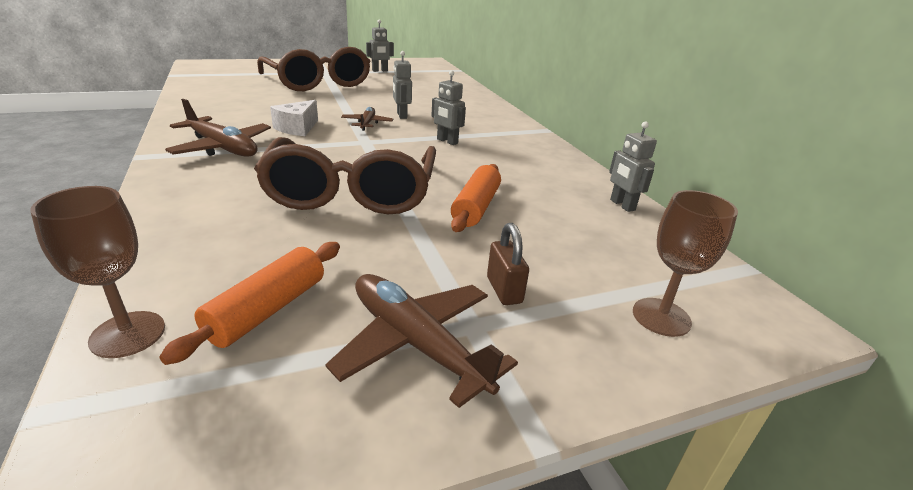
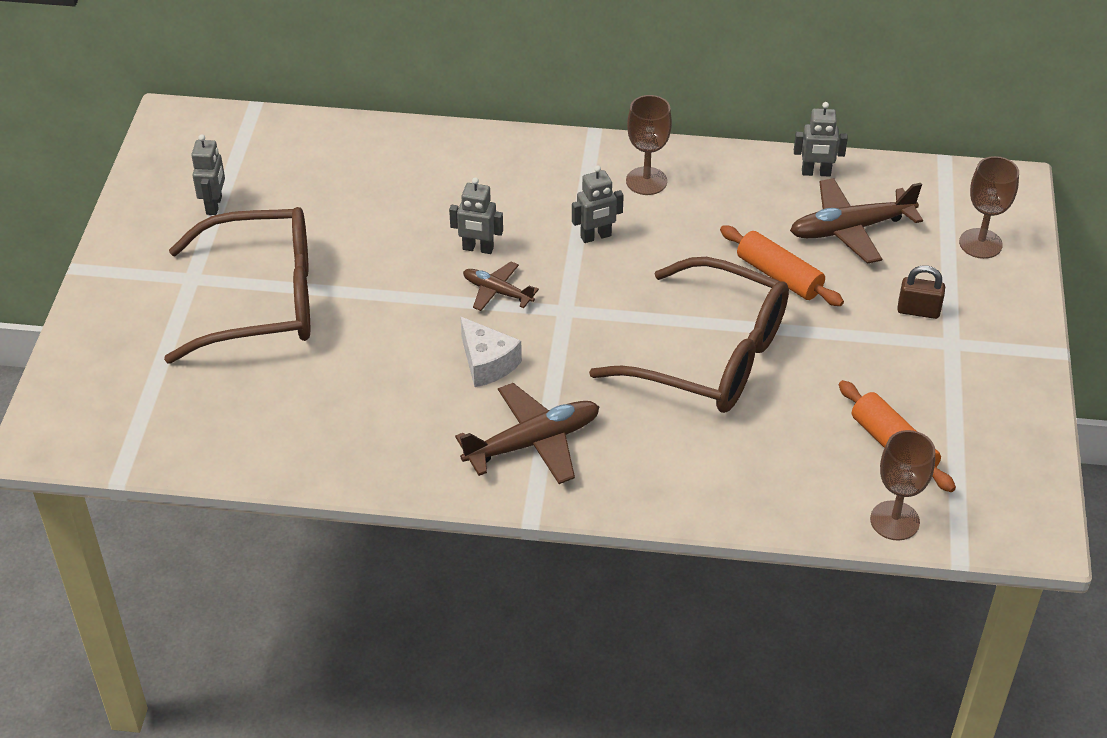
camera: 60 degrees left, 15 degrees up
brown plane [325,274,518,408] -> brown plane moved to [790,178,923,264]
none -> brown goblet [626,95,672,195]

